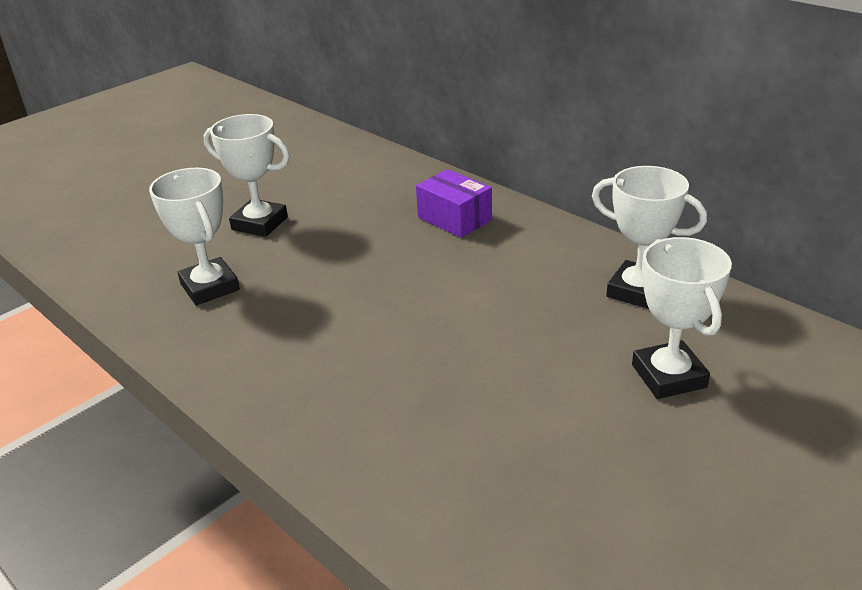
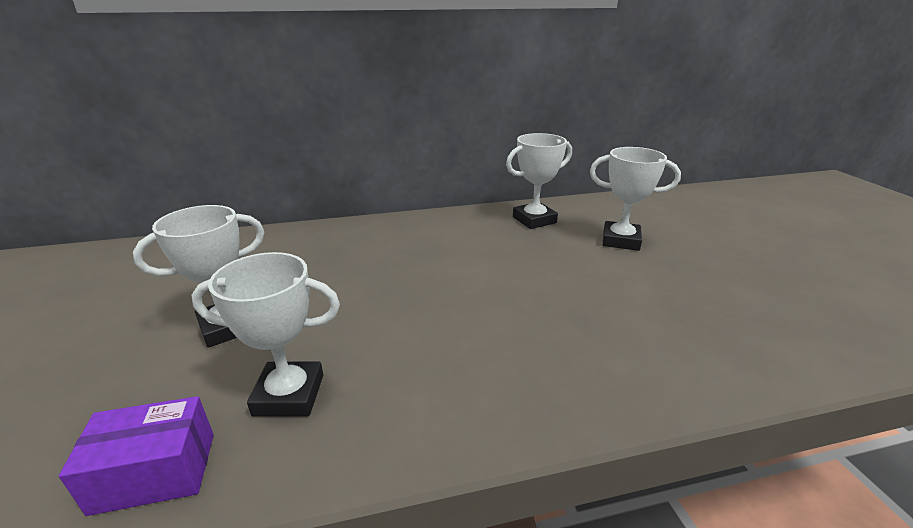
camera: 60 degrees left, 5 degrees down
purple box [416,169,492,238] -> purple box moved to [59,396,214,516]

